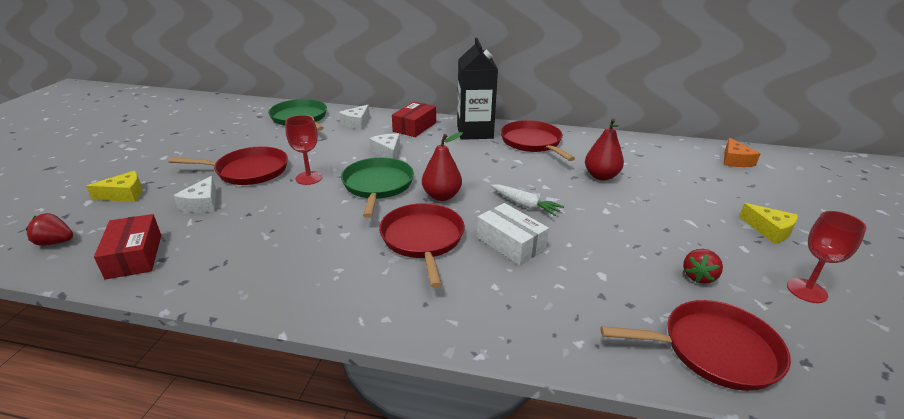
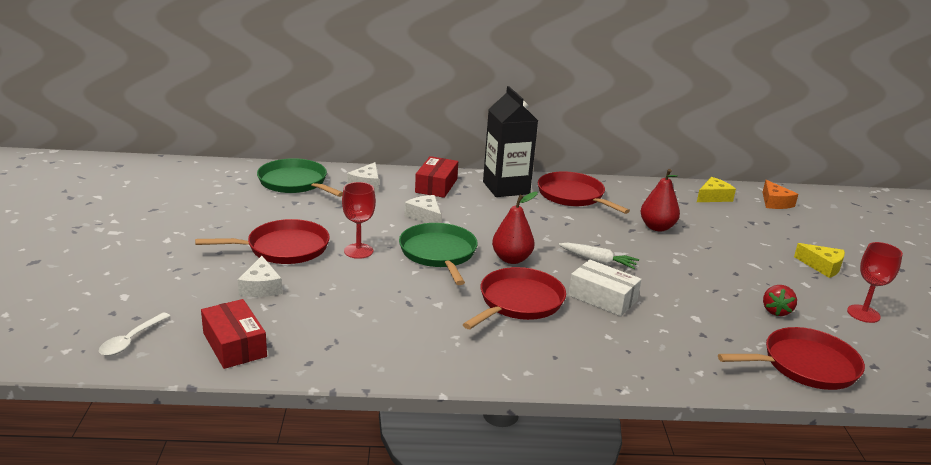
camera: 15 degrees left, 5 degrees down
red strawberry [26,213,73,246] -> white spoon [99,312,170,356]
yellow cheese [86,171,142,202] -> yellow cheese moved to [697,177,736,202]
red pan [379,203,465,288] -> red pan turned 60 degrees clockwise [463,267,566,329]

